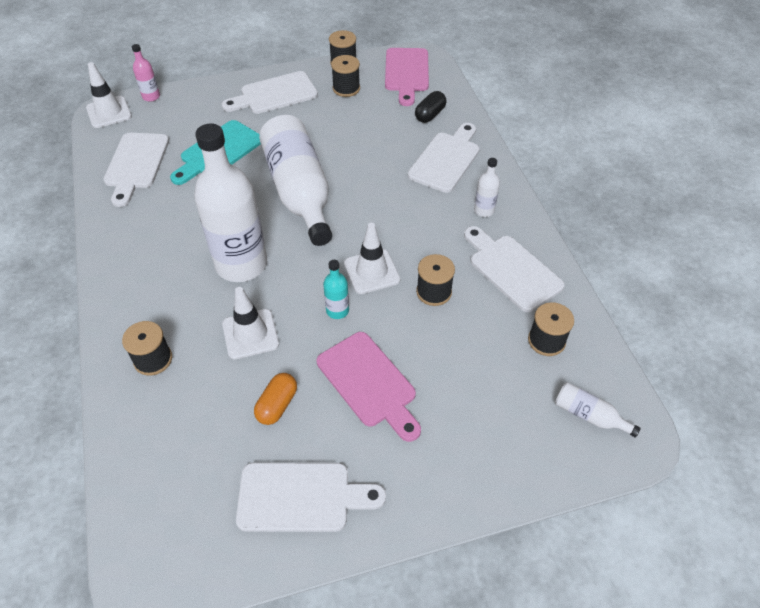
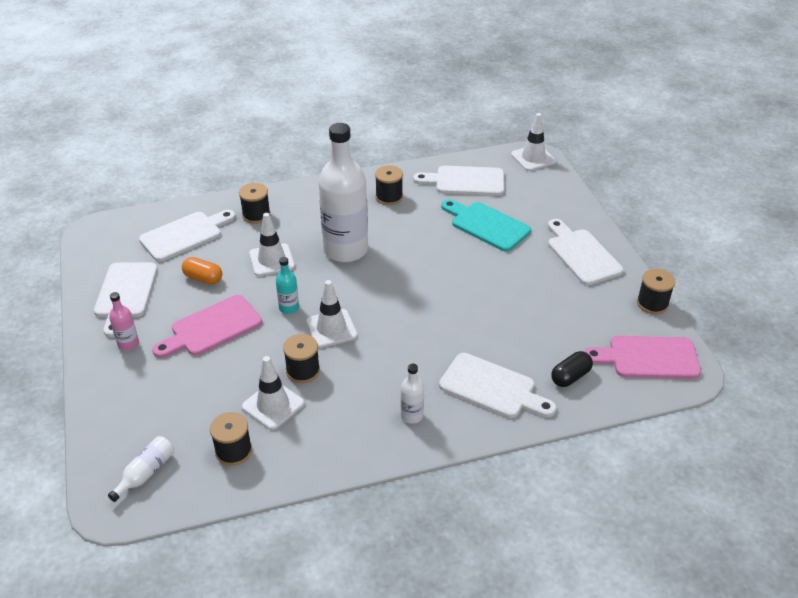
camera: 90 degrees right, 10 degrees down
pink bottle [132,44,160,102] -> pink bottle moved to [109,292,139,350]
white bottle [259,115,332,246] -> none
black spool [331,55,360,97] -> black spool moved to [375,165,403,205]
black capsule [415,91,446,123] -> black capsule turned 75 degrees counterclockwise [551,351,593,387]
white cutting board [464,226,565,312] -> white cutting board moved to [139,210,236,262]
none -> white traffic cone [242,356,304,430]

